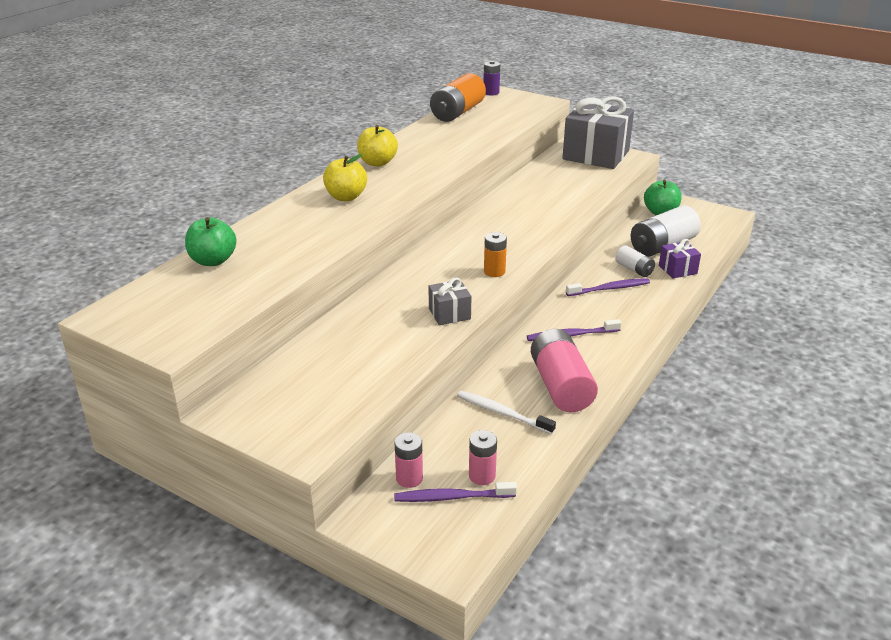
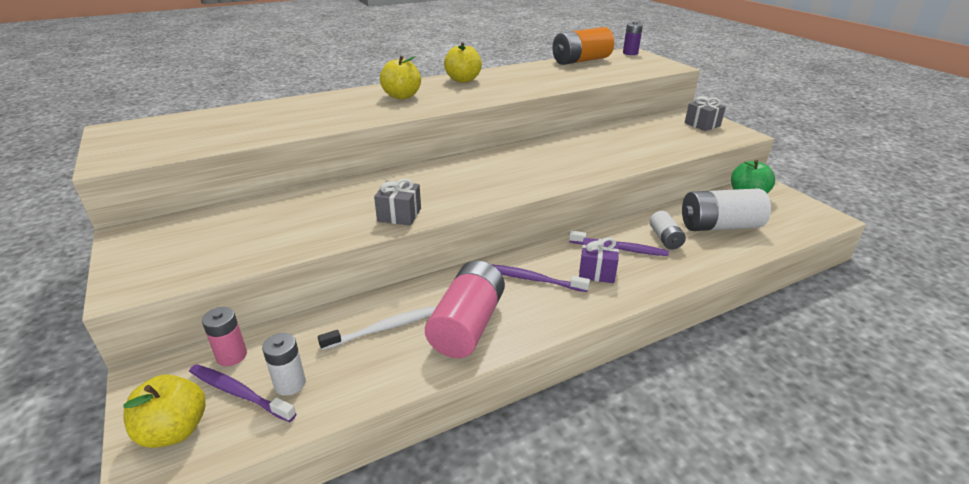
camera: 30 degrees right, 0 degrees up
green apple [185,217,237,266] -> none
white toothbrush [457,391,556,434] -> white toothbrush turned 90 degrees clockwise [318,306,435,350]
pink battery [469,430,497,485] -> white battery [262,333,306,396]
orange battery [484,232,507,277] -> none
grey gift [562,97,634,169] -> grey gift [685,96,726,131], size x0.46
purple gift [659,239,701,278] -> purple gift moved to [579,237,619,283]
none -> yellow apple [123,374,206,448]

